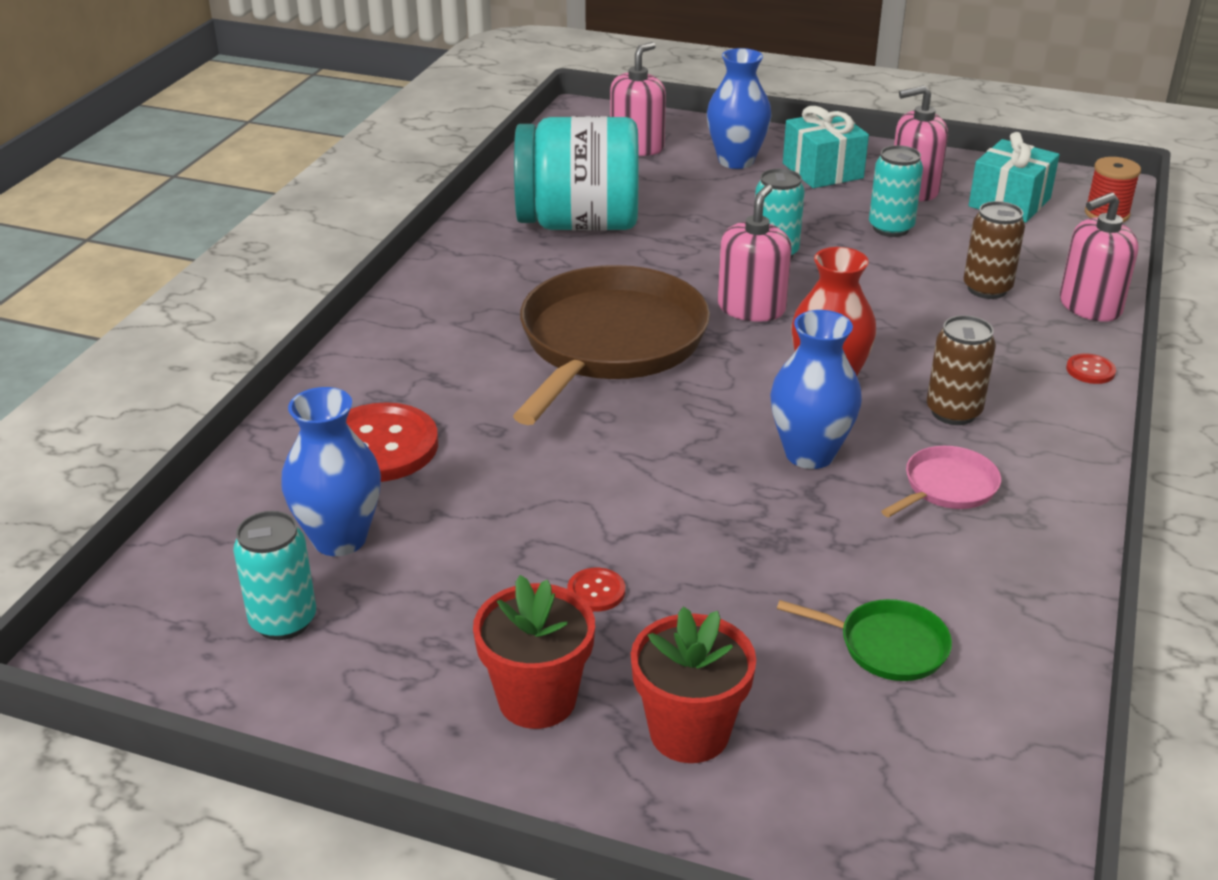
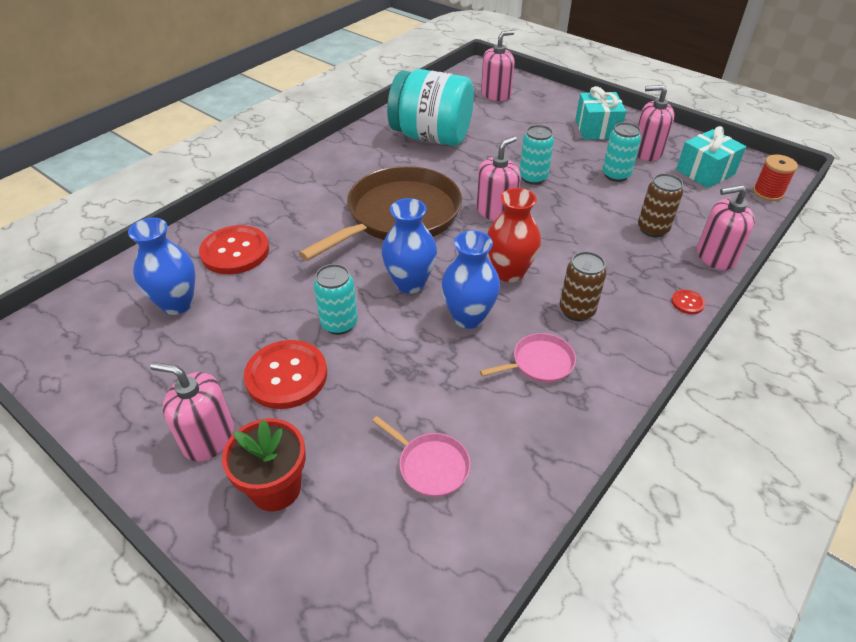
camera: 20 degrees right, 10 degrees up
turquoise can [233,511,316,640] -> turquoise can moved to [314,264,358,335]
red flower pot [473,575,595,729] -> pink soap dispenser [150,362,234,462]
red button [567,568,625,612] -> red button [244,340,327,409], size x2.29
blue vase [707,48,771,169] -> blue vase moved to [382,198,437,294]
green pan [777,599,952,681] -> pink pan [372,416,470,497]

